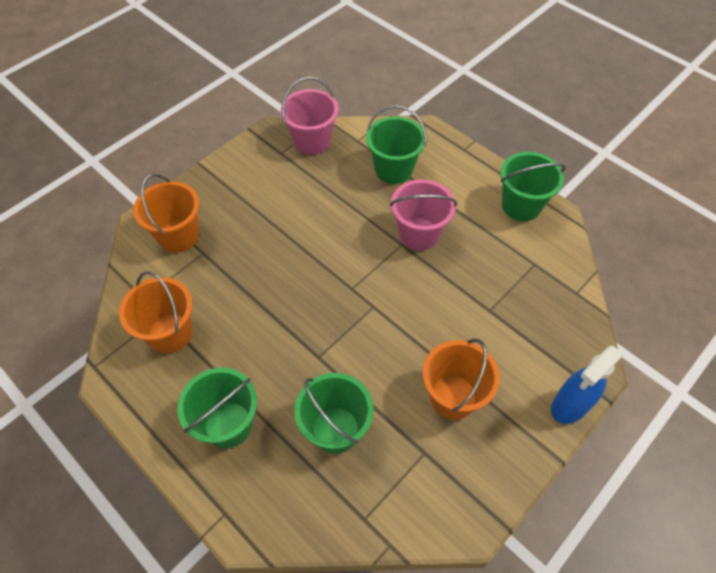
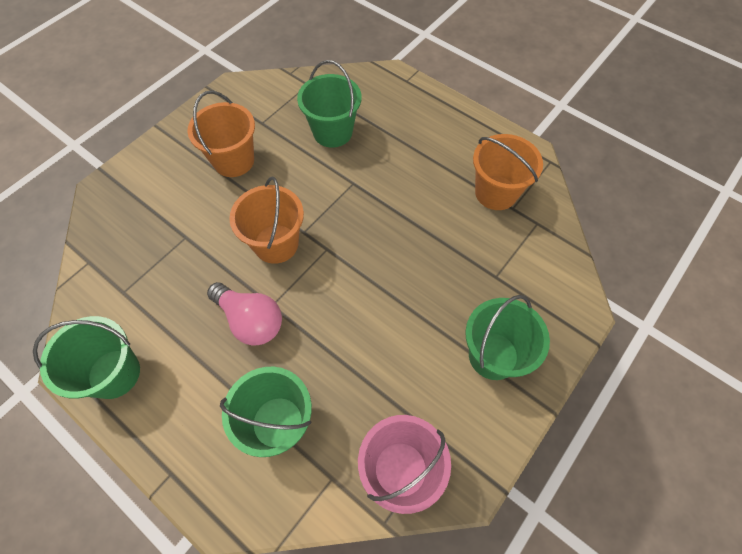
camera: 175 degrees right, 5 degrees up
orange bucket [133,174,199,253] -> orange bucket moved to [229,177,304,264]
green bucket [177,368,257,448] -> green bucket moved to [465,295,550,380]
pink bucket [390,179,457,251] -> pink light bulb [207,282,282,346]
blue spray bottle [551,346,624,424] -> none

